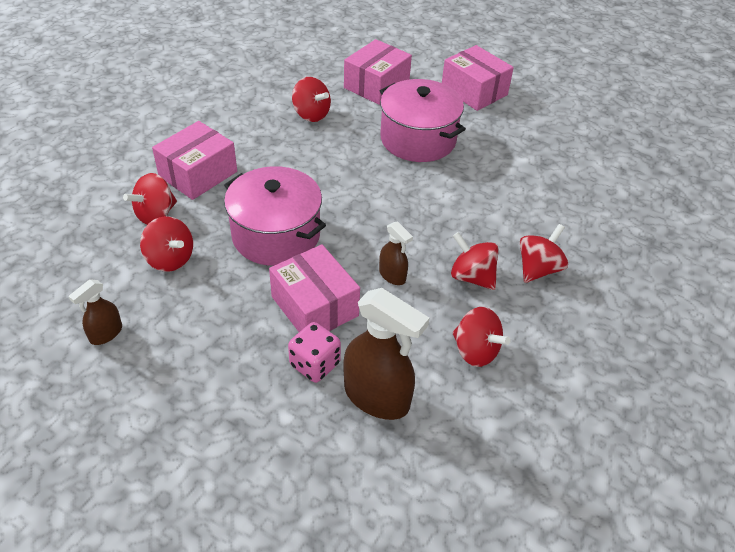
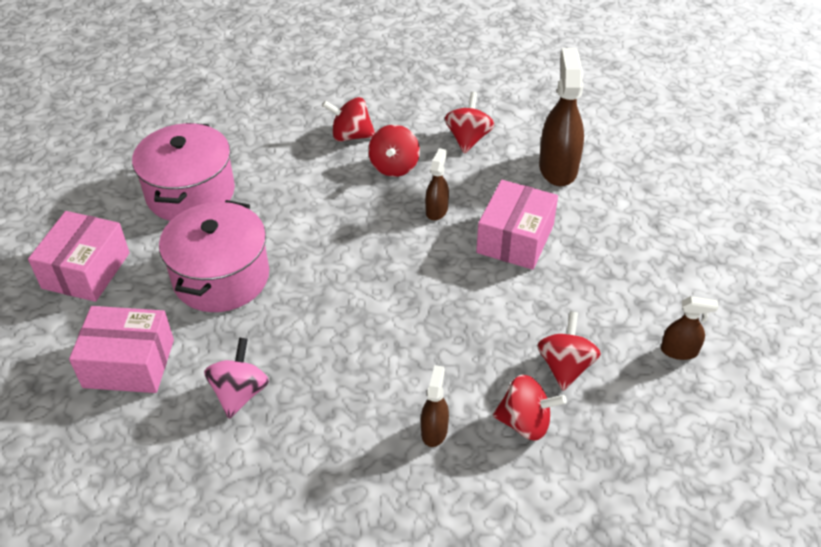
camera: 120 degrees left, 0 degrees up
pink box [152,121,237,200] -> brown spray bottle [421,365,449,447]
pink pot [224,166,326,266] -> pink pot moved to [132,123,235,221]
pink dice [288,322,341,383] -> none
red spinning top [292,77,331,122] -> pink spinning top [204,337,269,419]

